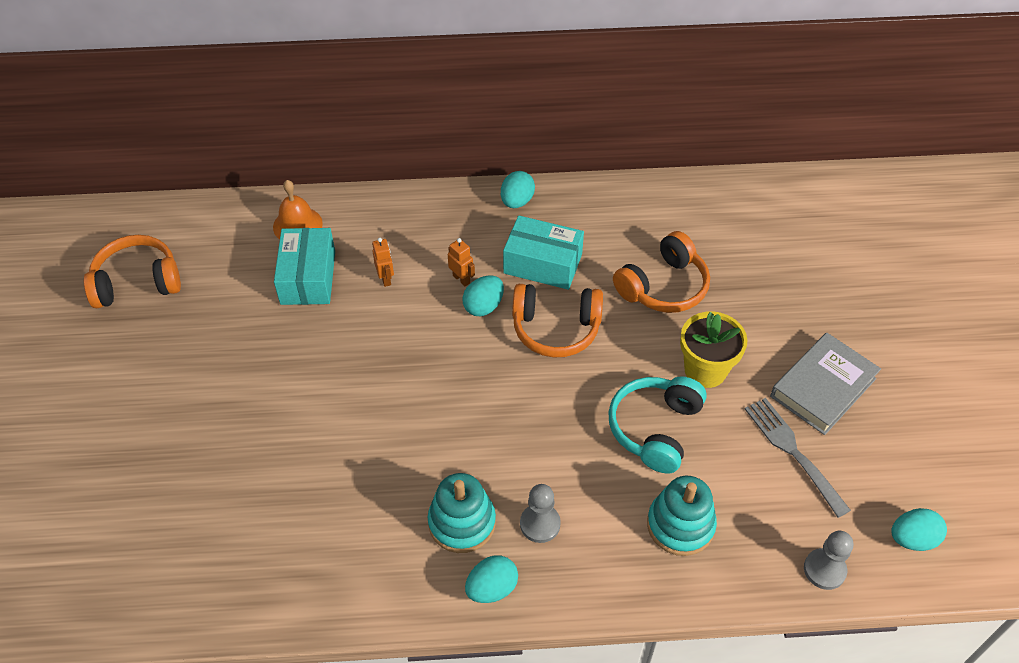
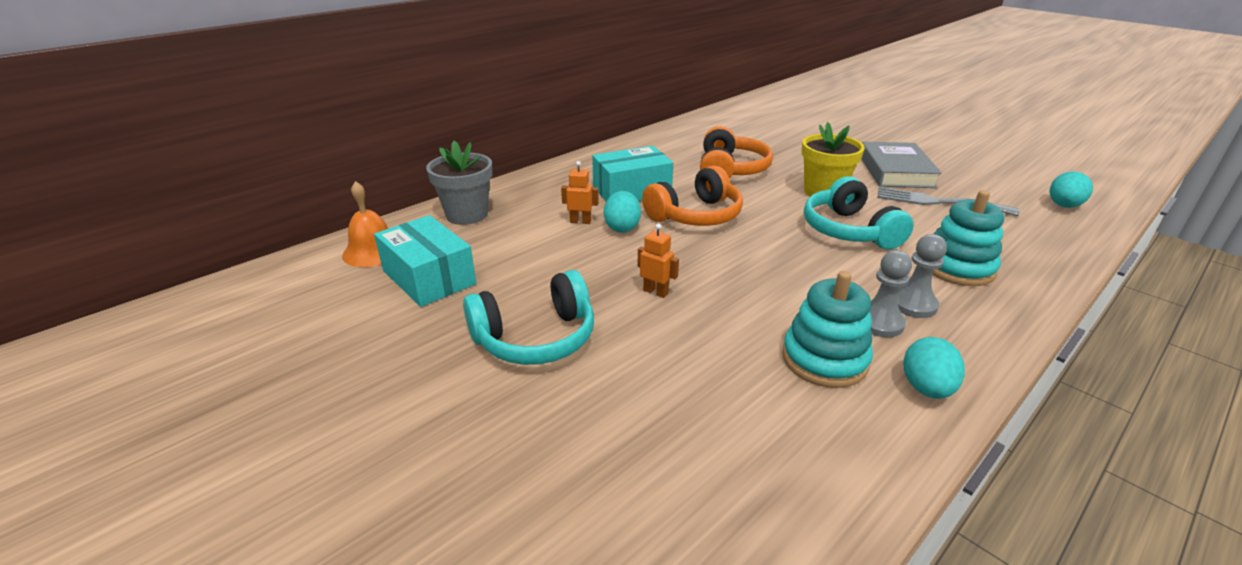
camera: 40 degrees left, 20 degrees down
orange headphones [84,235,181,308] -> none
orange robot [372,238,394,287] -> orange robot moved to [638,223,679,298]
turquoise egg [501,171,535,208] -> none
grey pawn [804,531,853,590] -> grey pawn moved to [898,234,947,318]
none -> grey flower pot [426,141,492,225]
none -> turquoise headphones [463,270,594,365]

